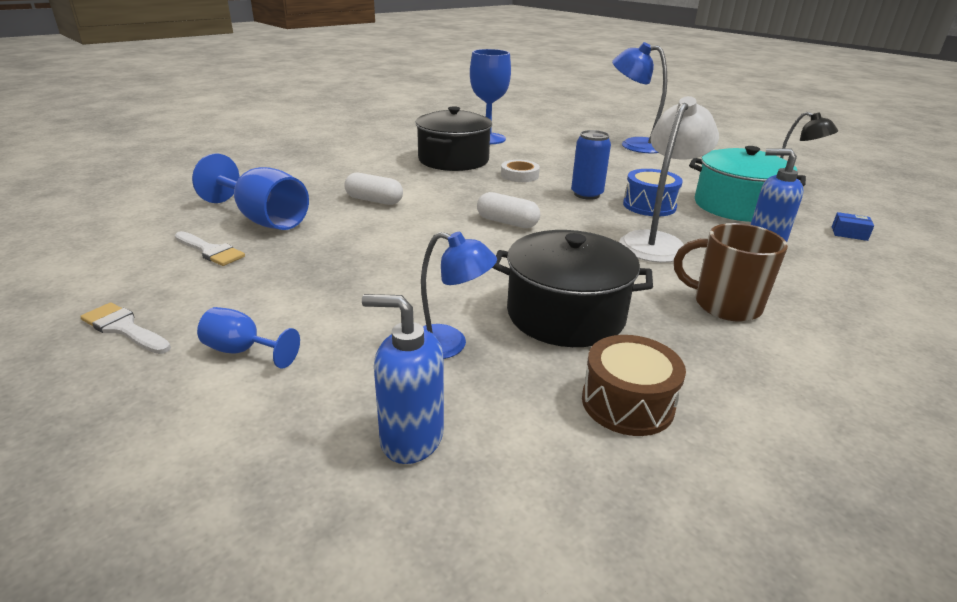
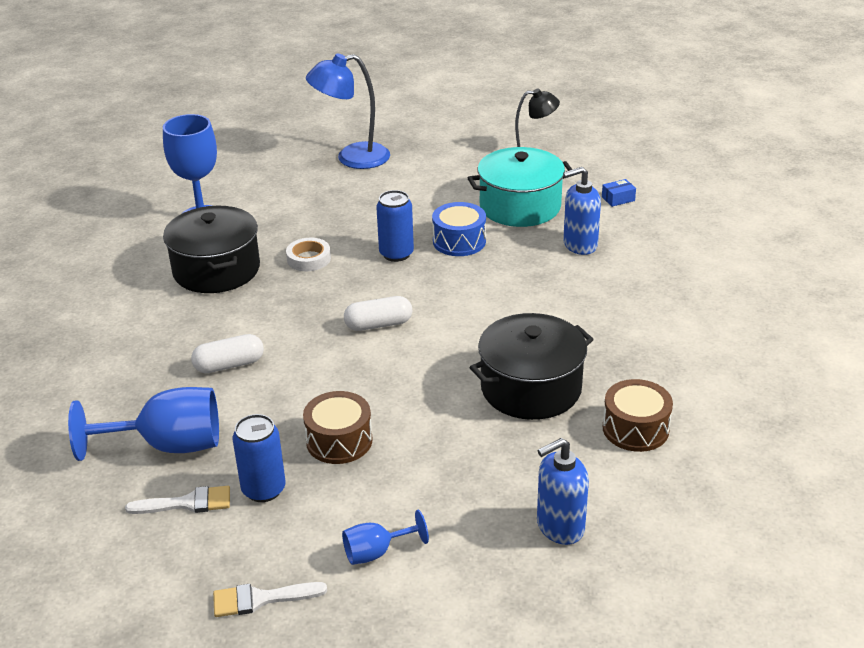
camera: 40 degrees left, 5 degrees up
blue lamp [421,232,497,359] -> none
white lamp [619,96,719,263] -> none
brown mug [674,223,788,322] -> none
none -> blue can [233,414,286,502]
none -> brown drum [303,391,372,464]

